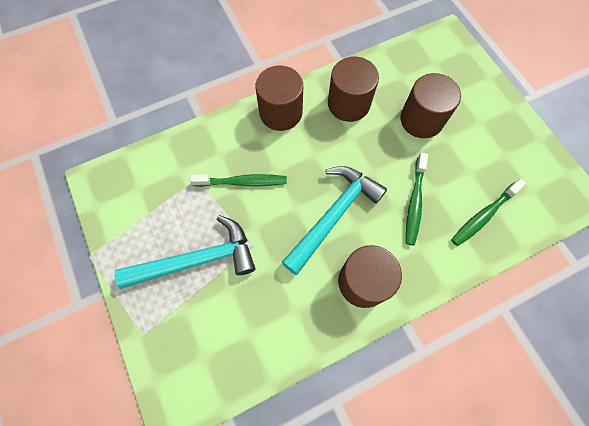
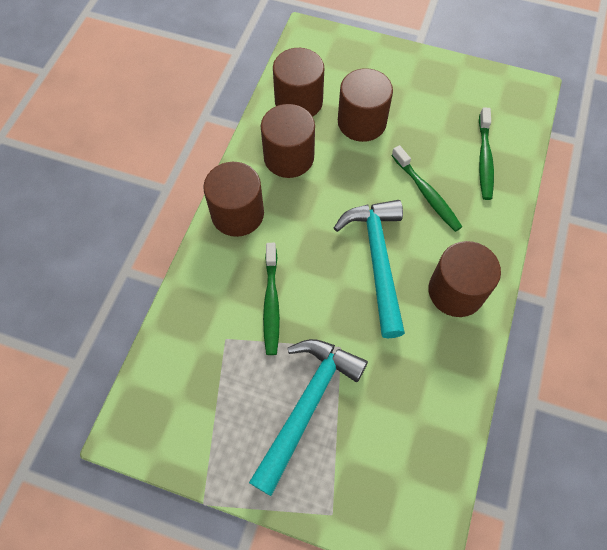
camera: 45 degrees left, 5 degrees down
green toothbrush [190,174,287,187] -> green toothbrush turned 135 degrees clockwise [263,243,280,355]
none -> brown cylinder [273,48,324,117]

